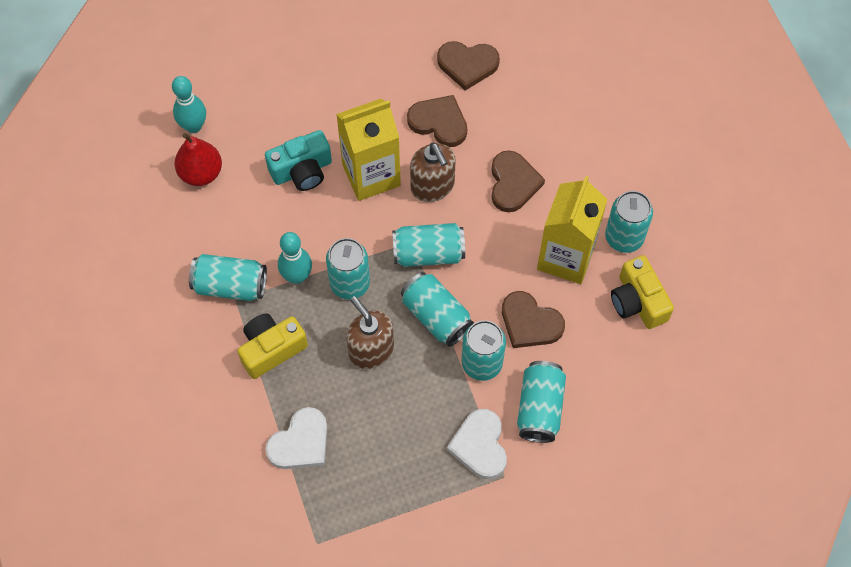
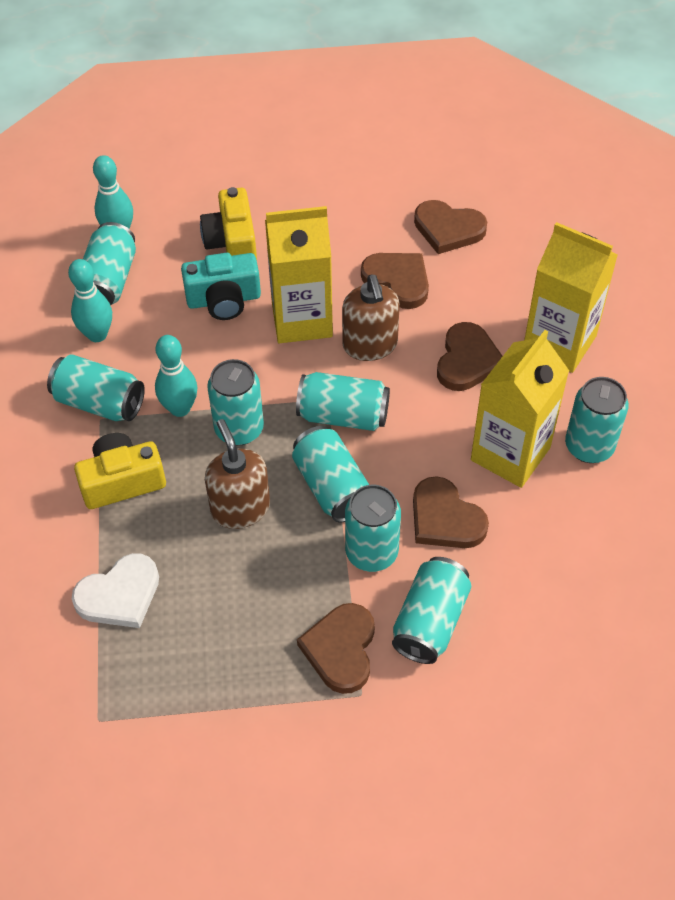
camera: 15 degrees right, 10 degrees down
red pear [174,133,222,186] -> turquoise can [83,222,136,306]
white heart [447,409,507,479] -> brown heart [297,603,375,694]
yellow camera [611,255,674,329] -> yellow camera moved to [200,187,257,260]
none -> turquoise bowling pin [68,259,112,342]
none -> yellow carton [524,222,618,373]

